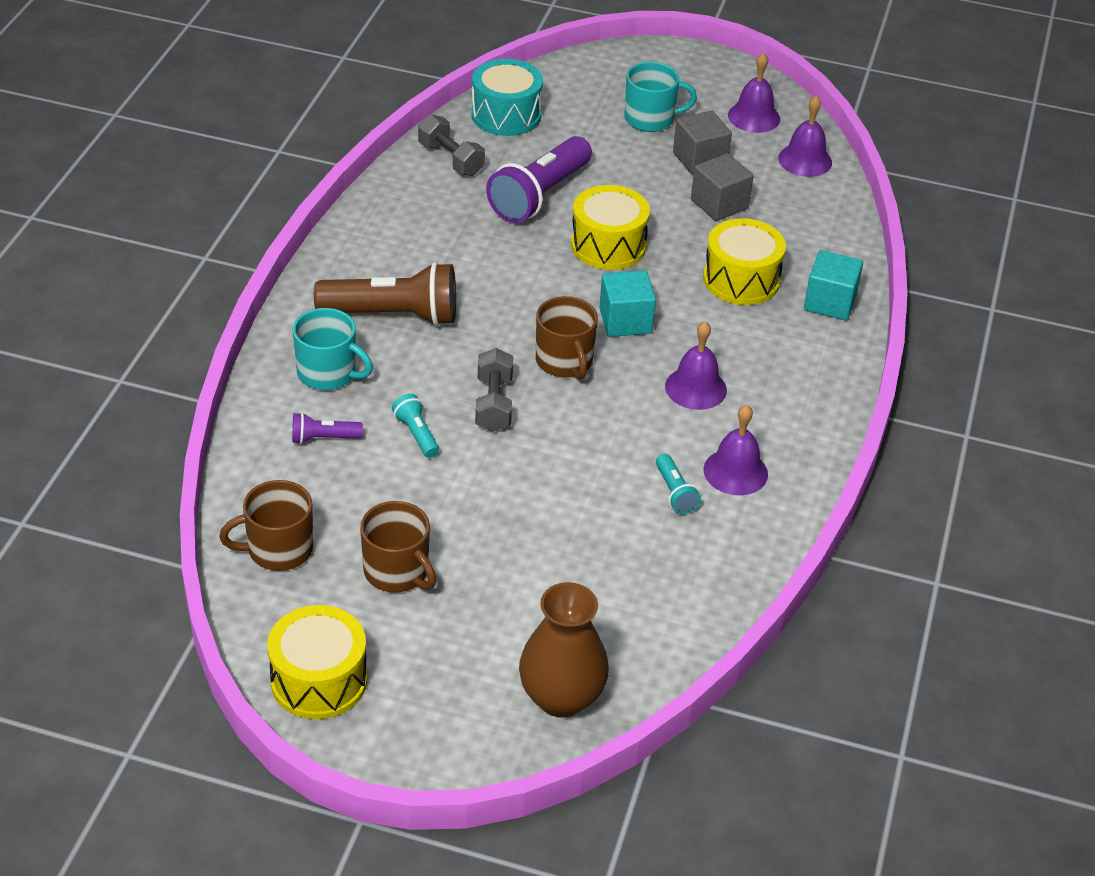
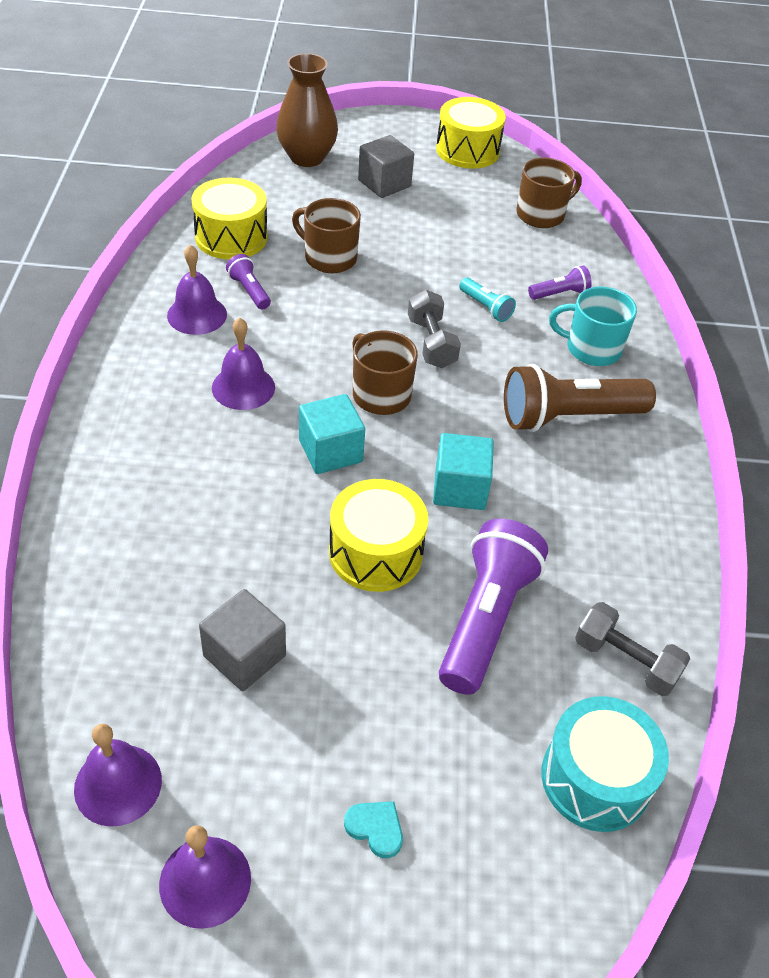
camera: 165 degrees right, 5 degrees up
brown mug [360,501,436,593] -> brown mug moved to [292,198,361,273]
turquoise mug [624,62,697,132] -> turquoise heart [344,801,403,858]
turquoise flashlight [656,454,701,514] -> purple flashlight [226,254,271,310]
grey cube [673,111,732,174] -> grey cube moved to [358,135,414,198]
yellow drum [703,218,786,305] -> yellow drum moved to [191,177,268,260]
turquoise cube [804,250,863,320] -> turquoise cube moved to [433,433,494,510]

